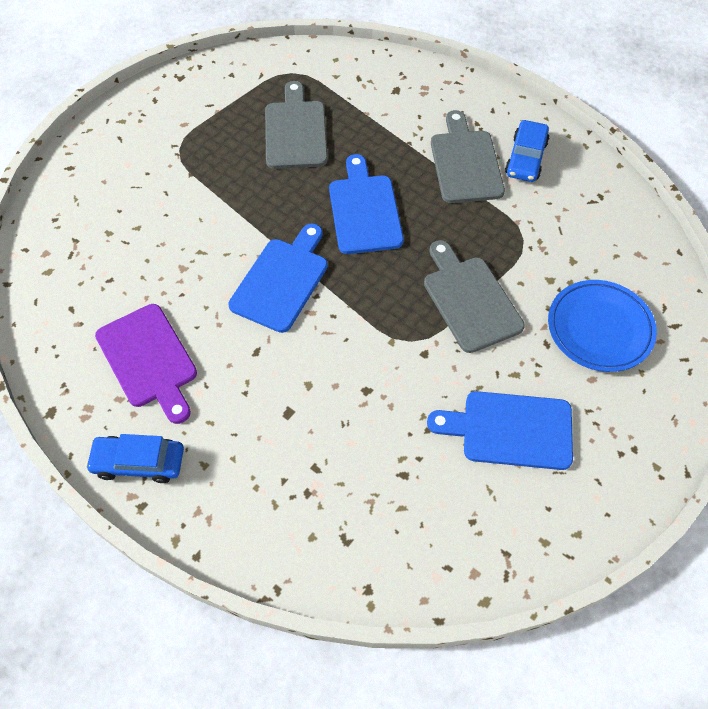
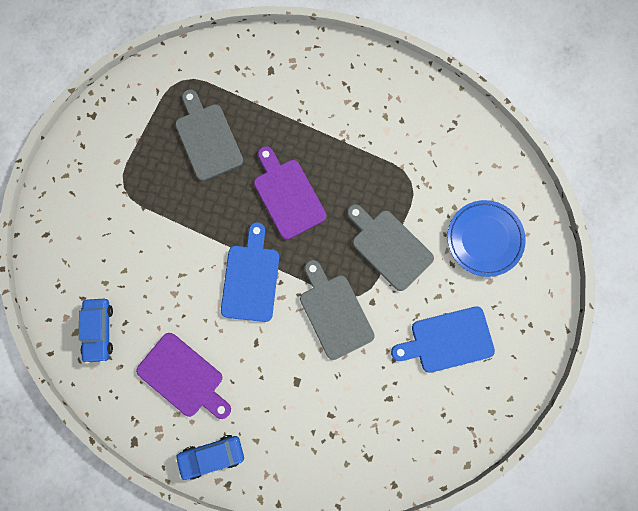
camera: 20 degrees left, 20 degrees up
blue cutting board [329,154,404,254] -> purple cutting board [254,146,326,240]
grey cutting board [431,110,505,203] -> grey cutting board moved to [300,260,375,360]
blue car [505,120,549,182] -> blue car moved to [79,299,113,364]

